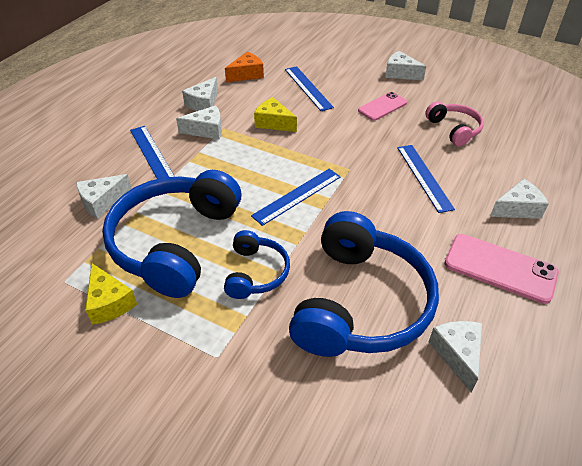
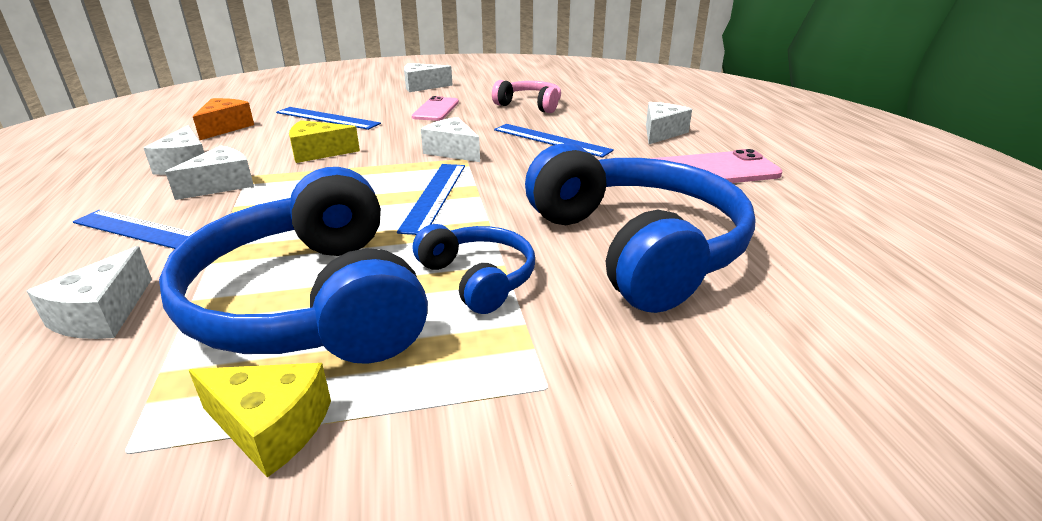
camera: 40 degrees left, 15 degrees down
white cheese [428,321,482,392] -> white cheese moved to [421,117,480,162]

